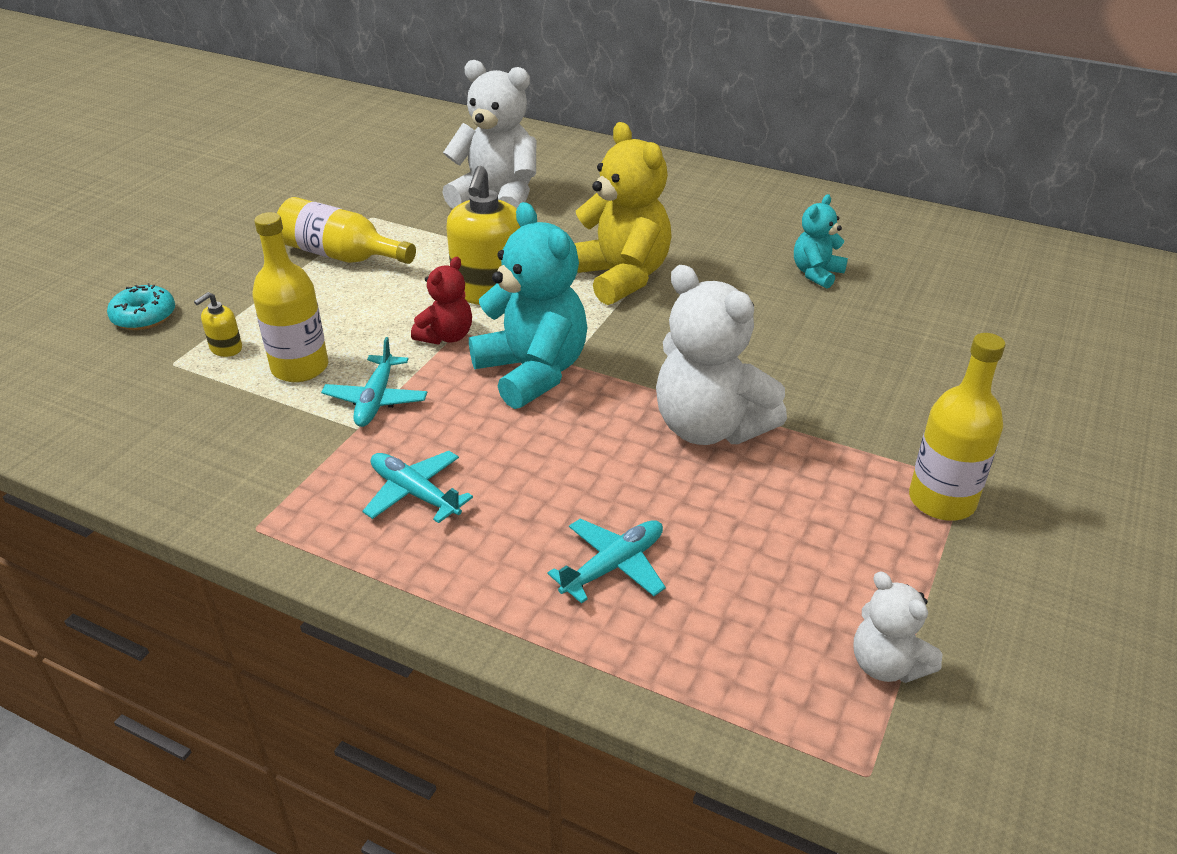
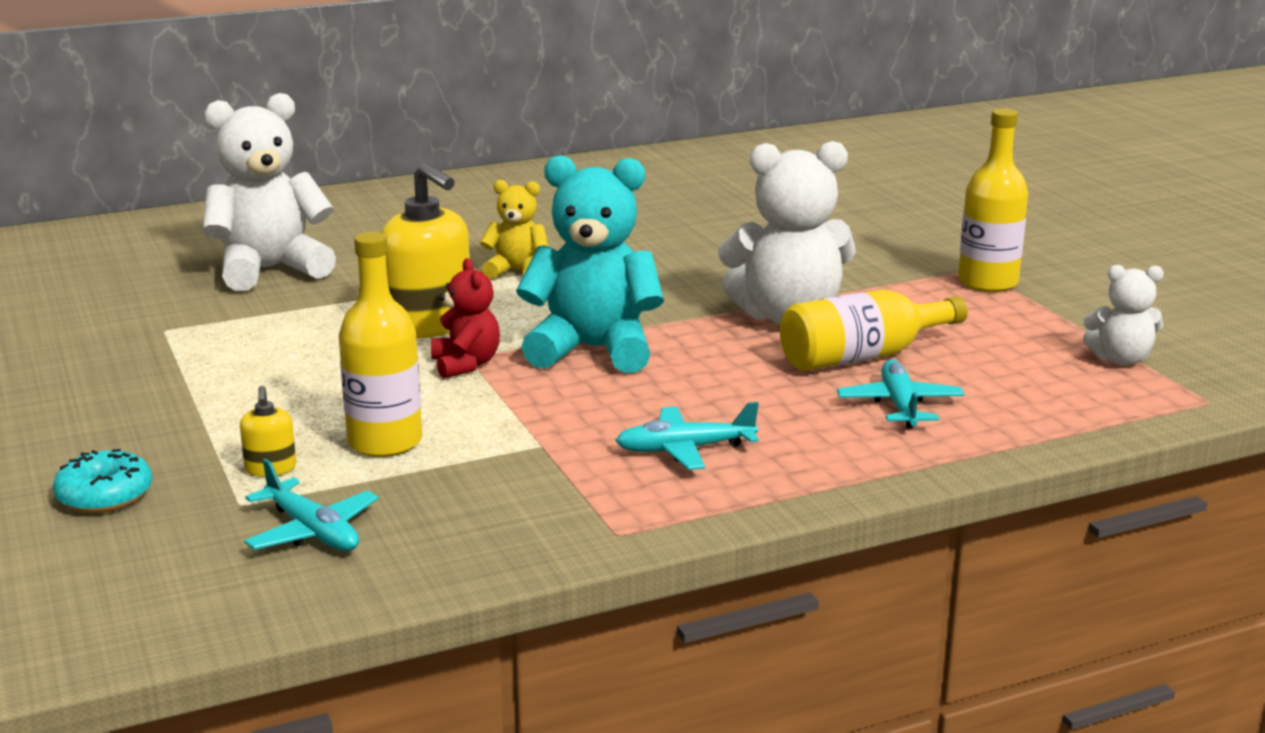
camera: 50 degrees left, 15 degrees down
yellow bottle [277,197,416,264] -> yellow bottle moved to [780,289,968,371]
turquoise plane [321,337,427,427] -> turquoise plane moved to [244,459,379,551]
yellow teddy bear [574,122,672,305] -> yellow teddy bear [480,180,548,279], size x0.53
turquoise teddy bear [794,194,848,289] -> none

